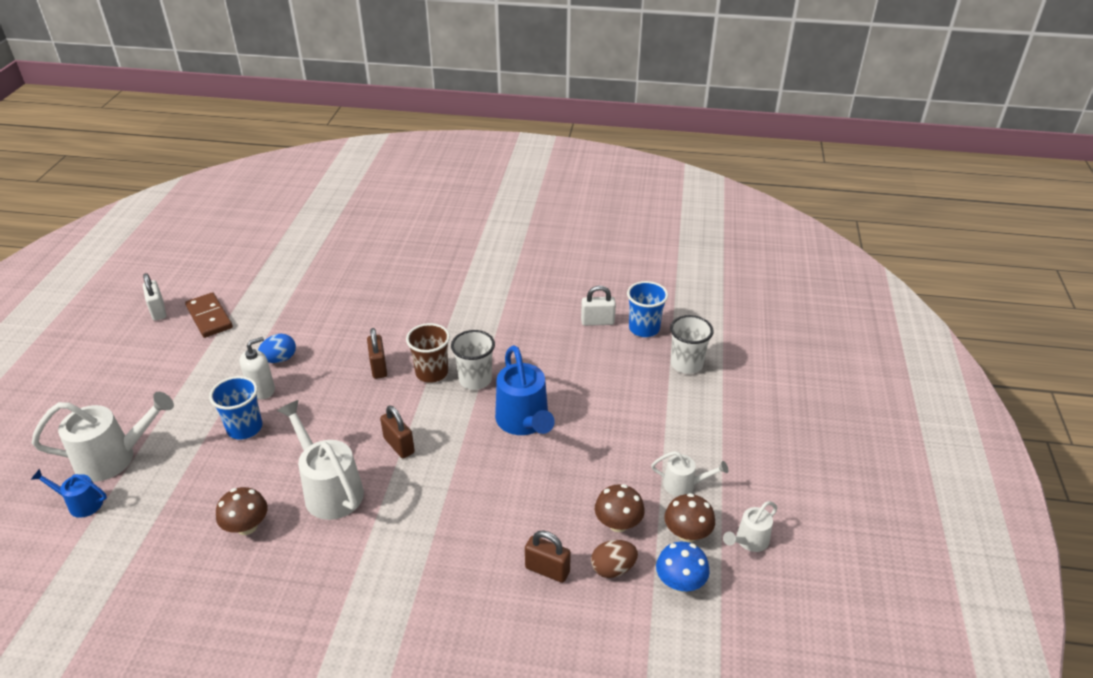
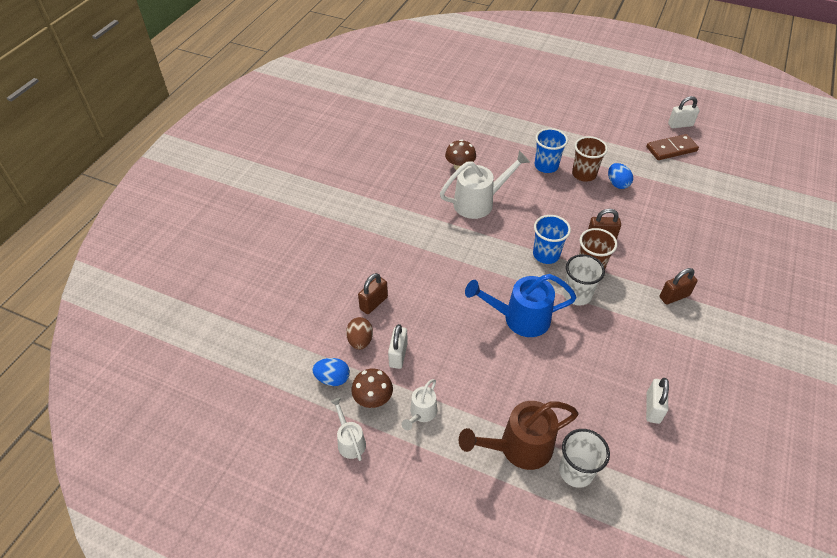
camera: 105 degrees right, 10 degrees up
blue watering can [31,469,107,518] -> none
white watering can [32,392,174,482] -> none
white soap dispenser [240,337,275,399] -> brown cup [572,136,608,182]
brown padlock [380,405,415,458] -> brown padlock moved to [660,268,698,304]
brown mushroom [595,484,645,532] -> white padlock [388,324,408,369]
blue cup [627,281,668,337] -> blue cup moved to [533,215,571,264]
blue mushroom [656,542,710,592] -> blue egg [313,358,350,386]
none -> brown watering can [459,401,579,470]

